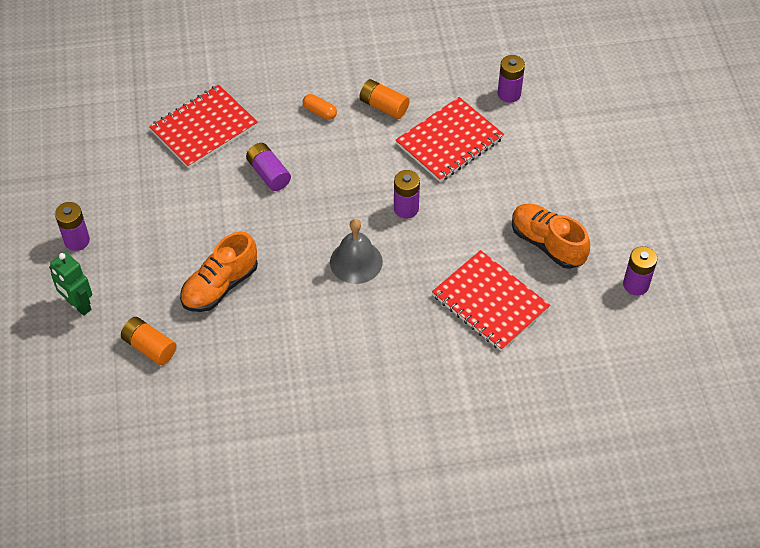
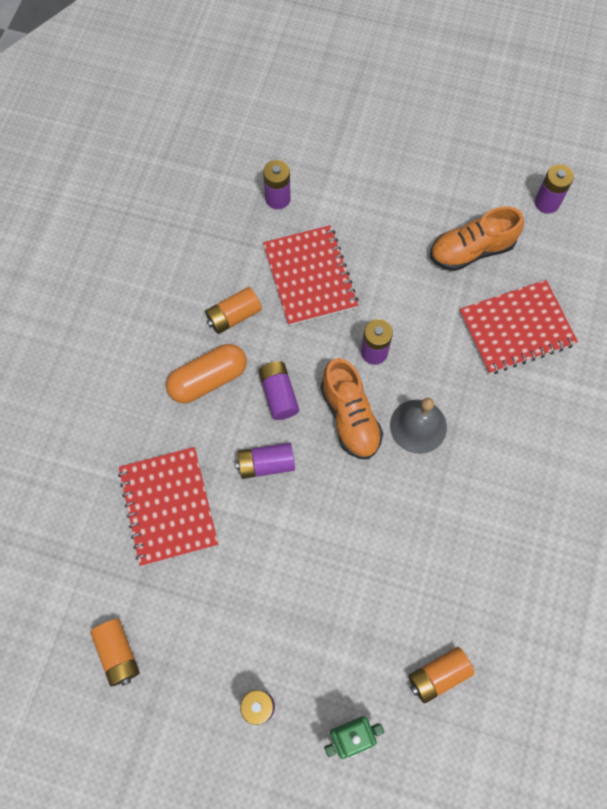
camera: 65 degrees left, 15 degrees up
orange shoe [180,232,258,312] -> orange shoe moved to [321,358,383,459]
orange capsule [303,94,337,120] -> orange capsule [166,344,247,403], size x1.92
none -> orange battery [90,619,140,687]
none -> purple battery [259,361,299,420]

